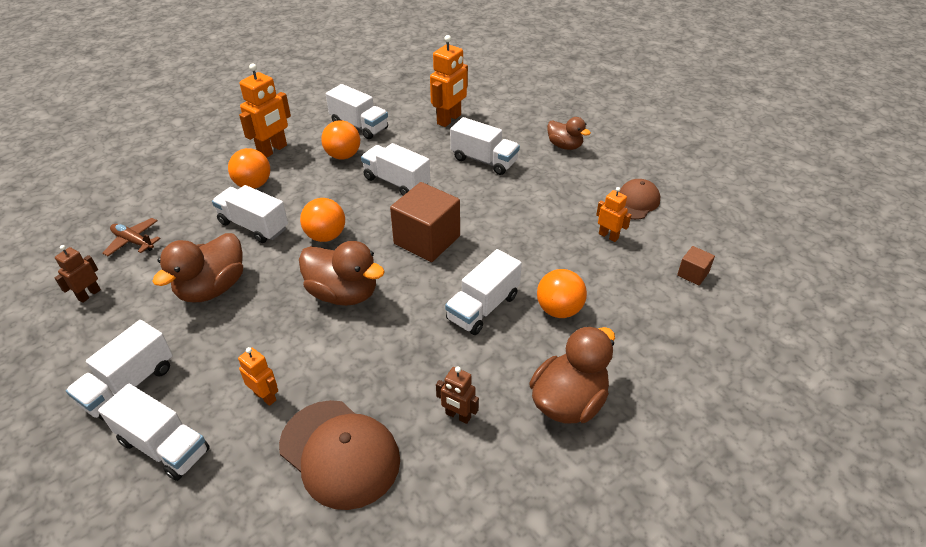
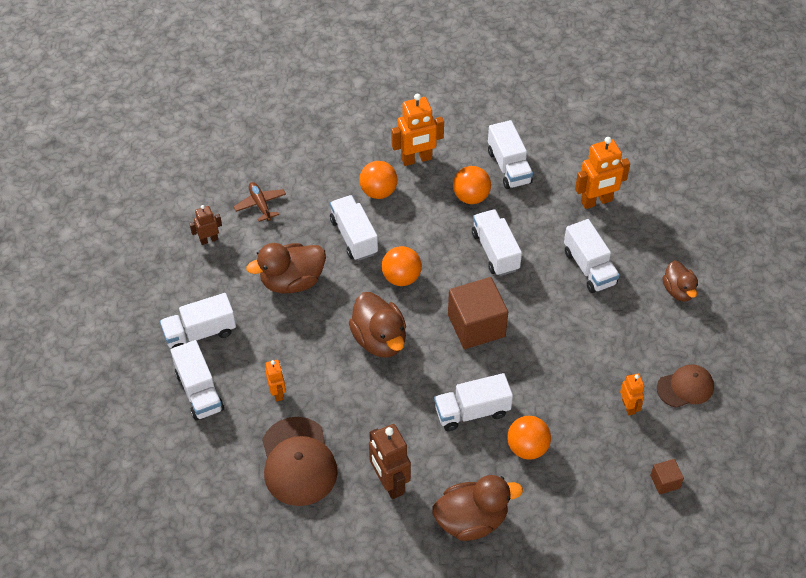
camera: 35 degrees right, 10 degrees up
brown robot [436,367,479,424] -> brown robot [369,424,411,499], size x1.76

